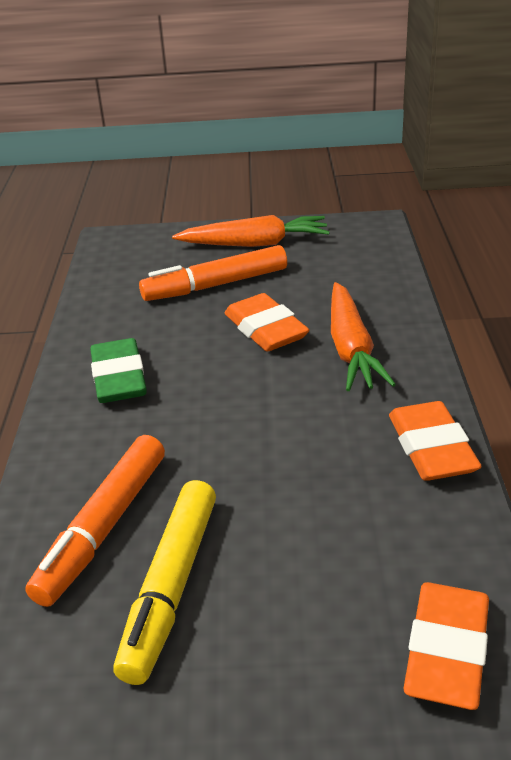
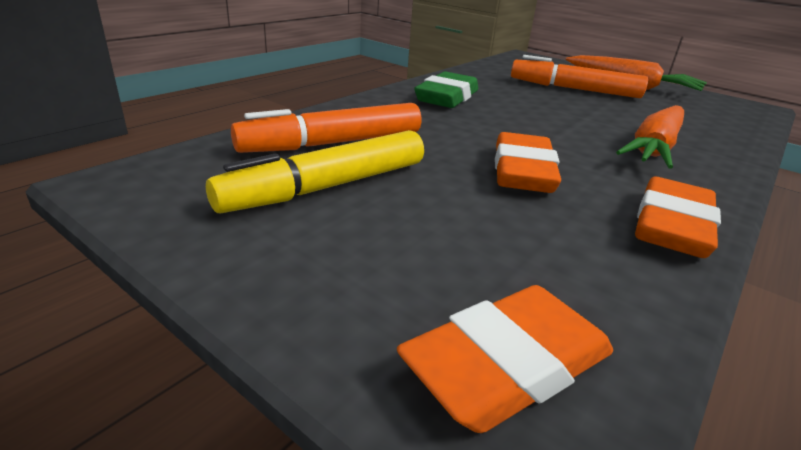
camera: 35 degrees right, 5 degrees down
orange eraser [225,293,309,352] -> orange eraser moved to [495,132,561,193]

